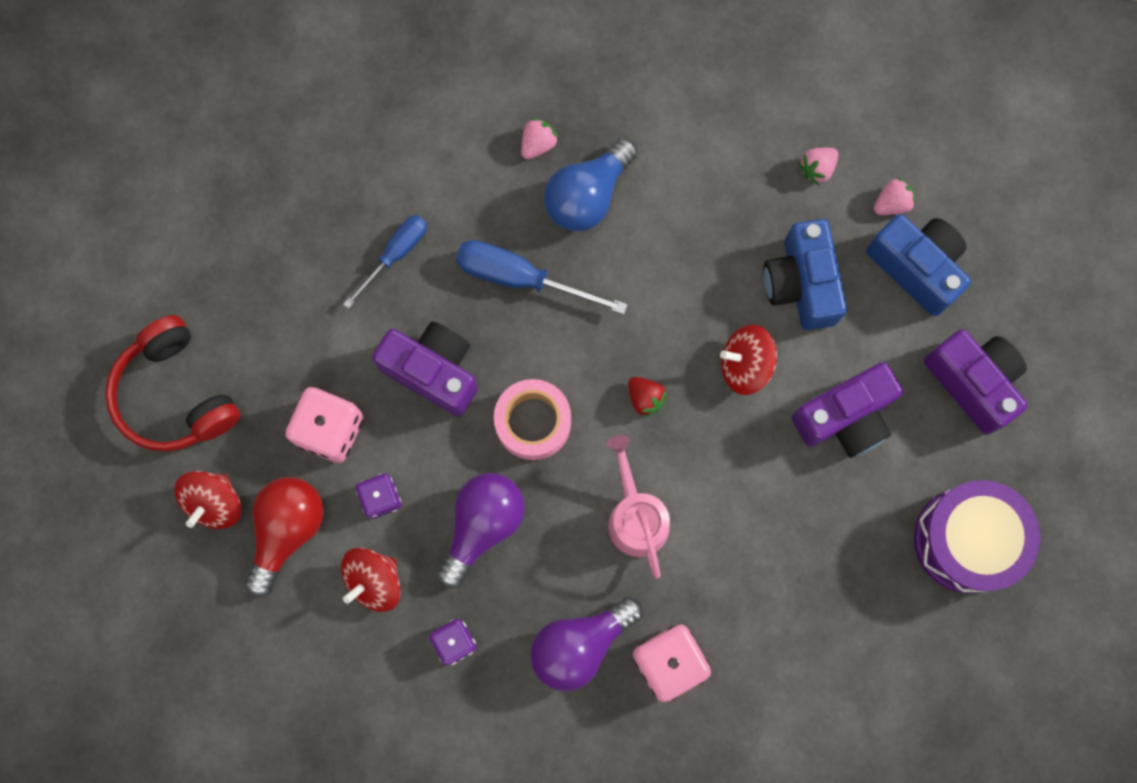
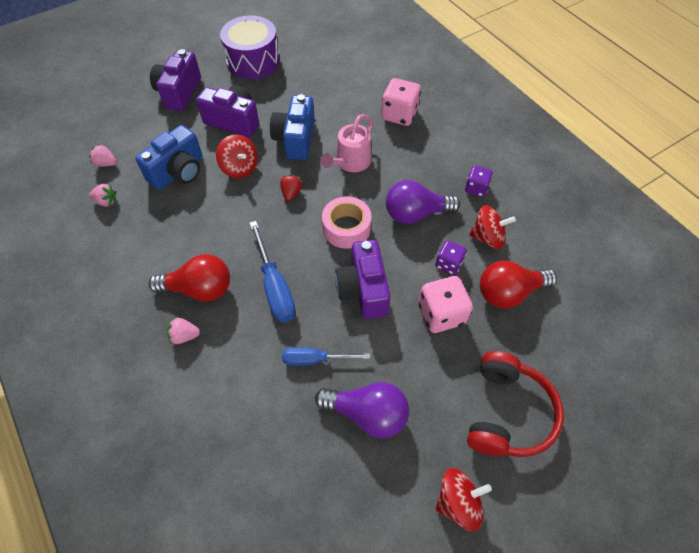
camera: 130 degrees left, 20 degrees down
red spinning top [175,471,241,529] -> red spinning top moved to [436,468,492,531]
purple light bulb [530,597,643,691] -> purple light bulb moved to [315,382,409,438]
blue light bulb [544,138,638,231] -> red light bulb [149,254,230,302]
blue camera [866,214,971,316] -> blue camera moved to [270,94,315,160]

